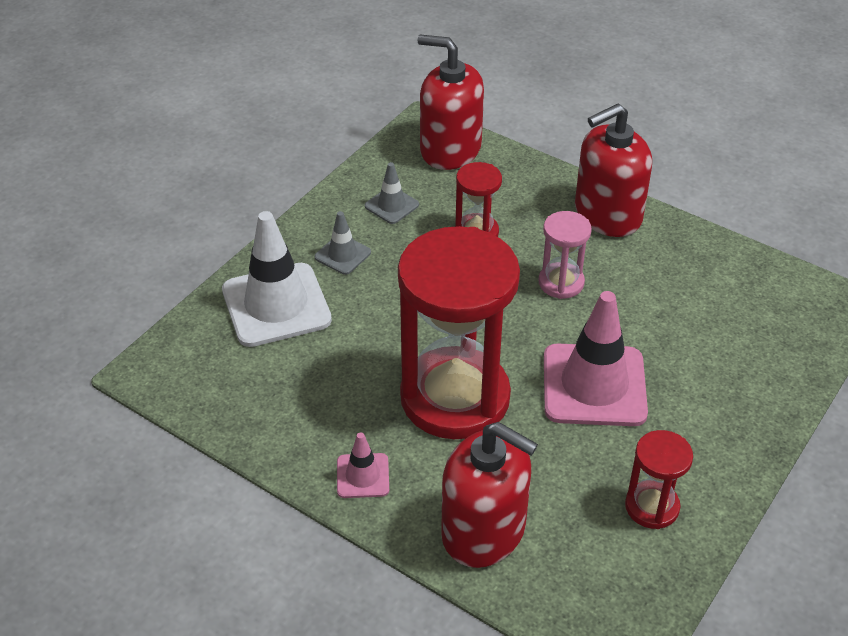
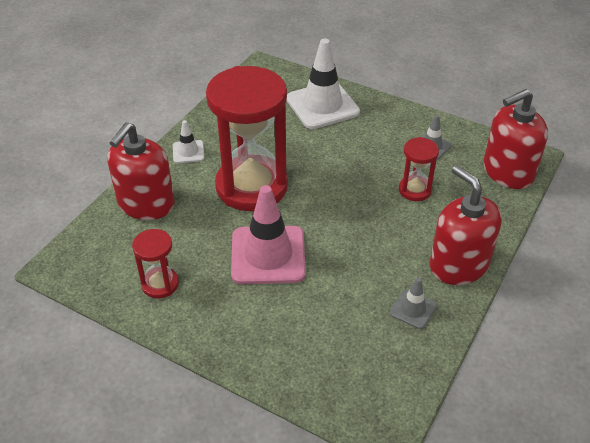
camera: 85 degrees right, 0 degrees up
grey traffic cone [315,211,371,275] -> grey traffic cone moved to [390,277,437,329]
pink traffic cone [337,432,389,498] -> white traffic cone [173,120,205,163]
red soap dispenser [418,35,484,170] -> red soap dispenser turned 135 degrees counterclockwise [483,89,548,189]
pink hourglass [539,211,592,299] -> none

